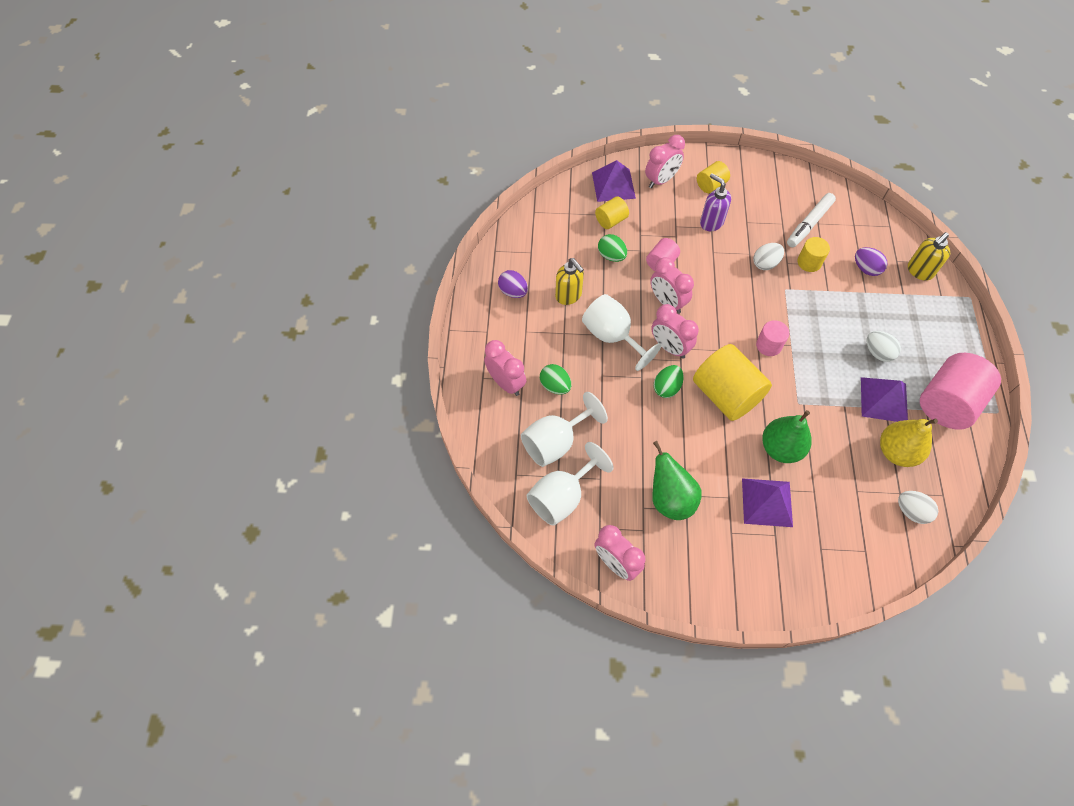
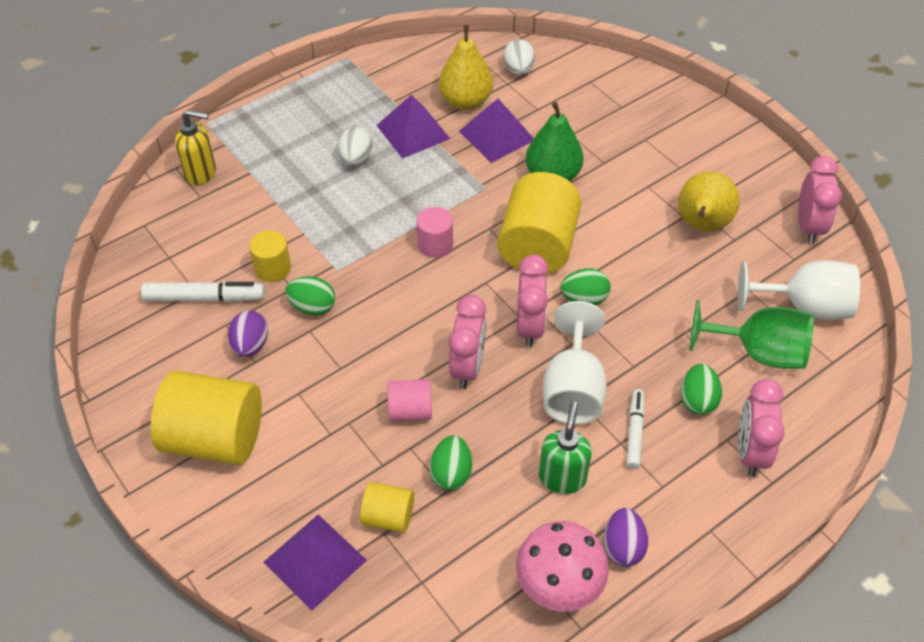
camera: 130 degrees left, 10 degrees down
white goblet [521,392,608,467] -> green goblet [689,300,814,369]
yellow soap dispenser [555,258,584,305] -> green soap dispenser [539,401,592,494]
pink clock [645,135,685,188] -> none
green pear [652,441,702,520] -> yellow pear [678,171,740,232]
yellow cylinder [697,161,730,193] -> yellow cylinder [151,371,262,465], size x1.97
purple soap dispenser [700,173,731,231] -> none
purple pyramid [742,478,793,527] -> purple pyramid moved to [459,99,534,163]
white egg [753,243,784,270] -> green egg [285,276,335,315]
purple egg [855,247,887,276] -> purple egg moved to [228,311,268,357]
pink cylinder [920,353,1001,430] -> none
none -> pink mushroom [516,521,609,611]
none -> white marker [626,389,645,469]

